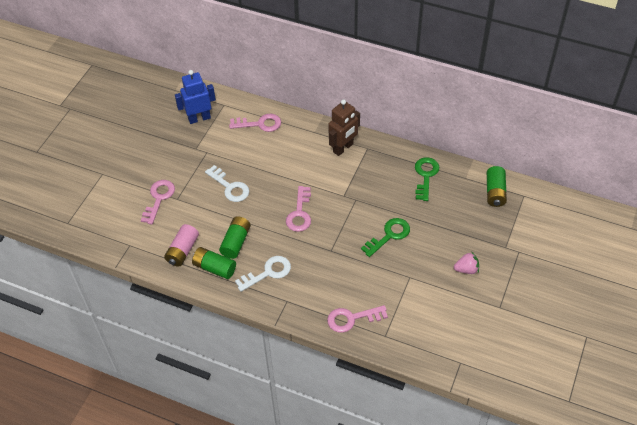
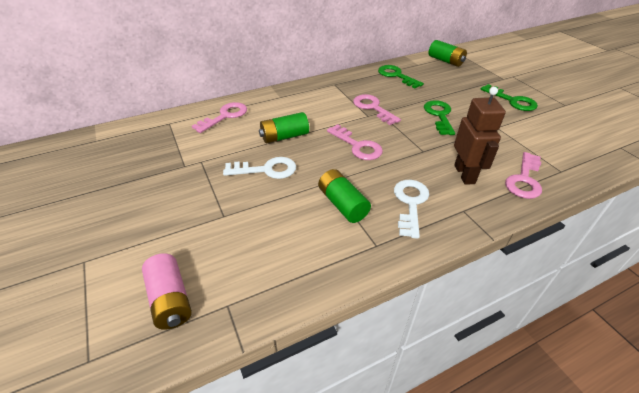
camera: 50 degrees left, 10 degrees down
pink key [141,180,175,225] -> pink key moved to [353,94,401,125]
pink battery [164,224,199,267] -> pink battery moved to [142,253,192,330]
blue robot [175,70,216,124] -> none
green battery [192,247,236,279] -> green battery moved to [259,112,309,143]
brown robot [328,100,360,156] -> brown robot moved to [454,87,506,185]
pink strawberry [454,251,479,274] -> green key [480,84,538,111]

